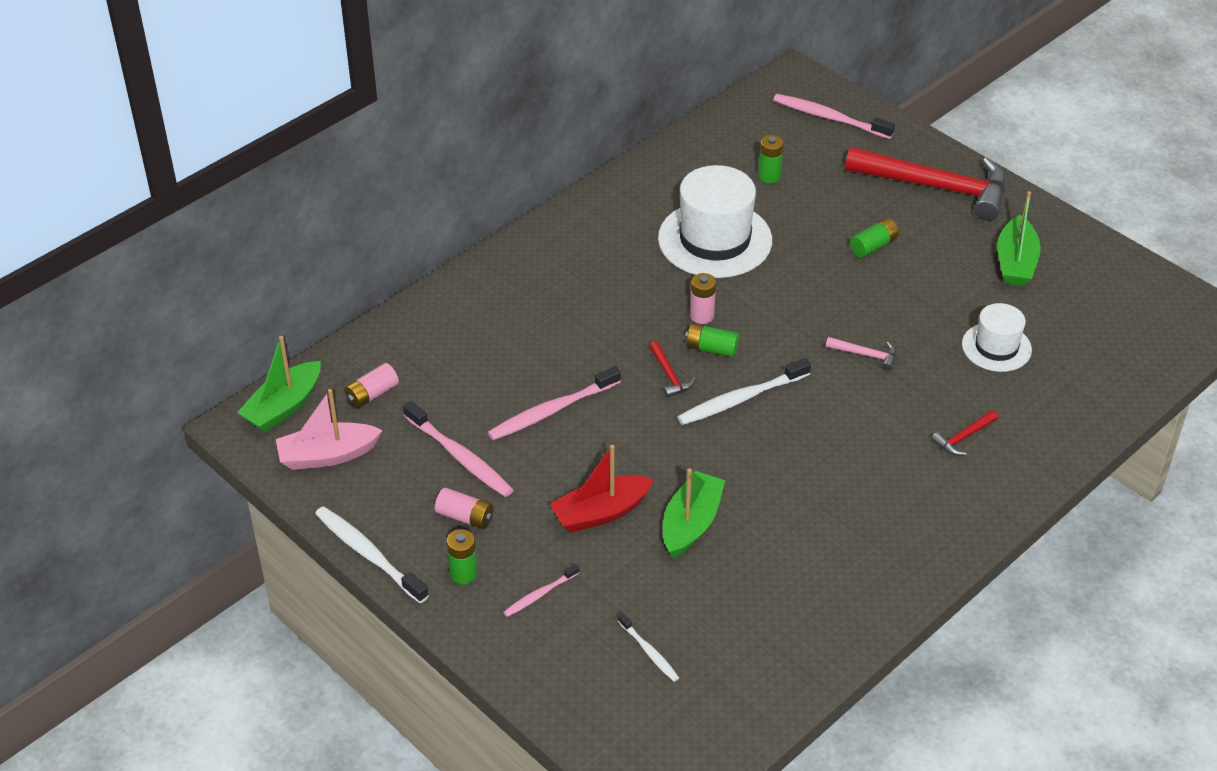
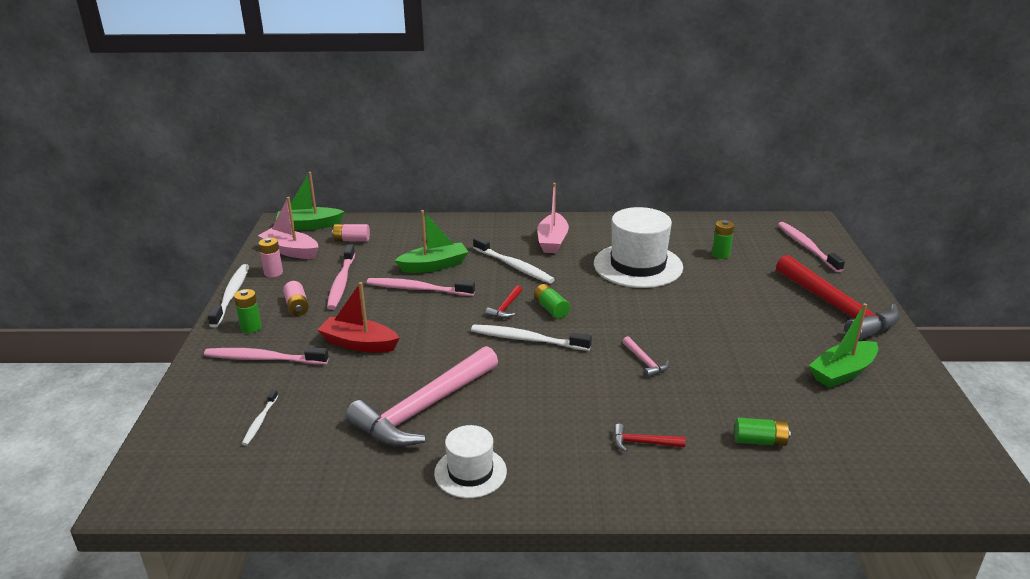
camera: 45 degrees right, 15 degrees down
pink toothbrush [503,564,579,617] -> pink toothbrush [204,347,329,364], size x1.81
green boat [663,468,725,558] -> green boat moved to [395,210,468,273]
pink battery [690,273,716,324] -> pink battery moved to [259,237,283,277]
green battery [850,218,899,258] -> green battery moved to [734,418,791,446]
white hat [962,303,1032,372] -> white hat moved to [434,425,507,498]
none -> pink hammer [345,346,498,447]
none -> white toothbrush [473,237,555,284]
none -> pink boat [537,183,569,253]

